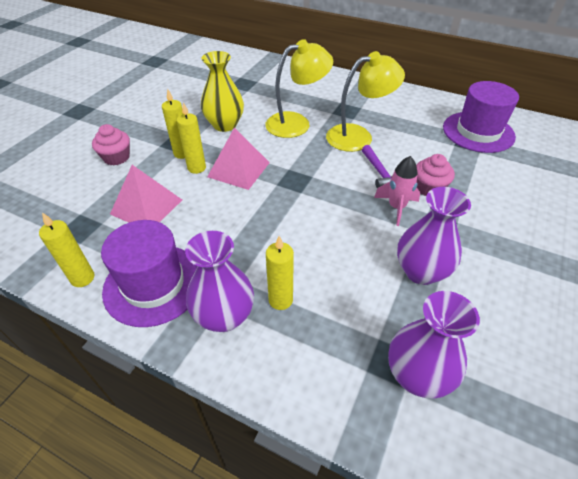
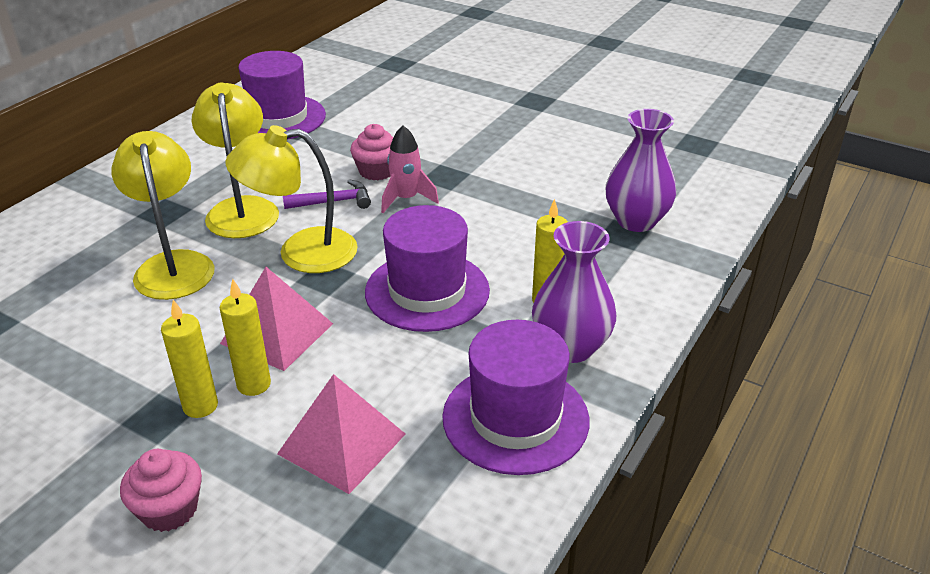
camera: 85 degrees left, 10 degrees down
yellow candle [39,212,95,287] -> none
yellow vase [201,51,244,132] -> none
purple vase [397,187,471,285] -> none
none -> yellow lamp [225,125,358,273]
none -> purple hat [365,205,490,332]

